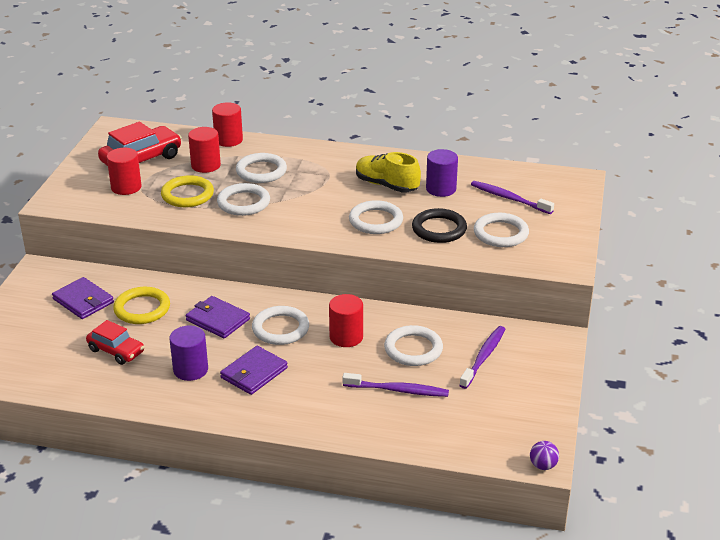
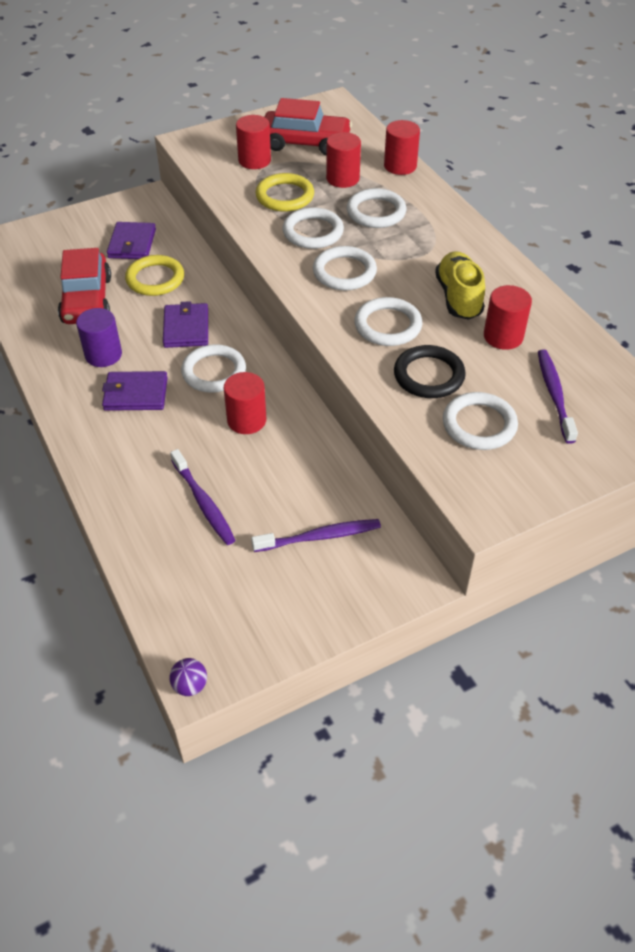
camera: 50 degrees right, 15 degrees up
red car [86,320,144,365] -> red car [58,248,111,324], size x1.58
white ring [384,325,443,366] -> white ring moved to [313,246,377,290]
purple cylinder [426,149,458,197] -> red cylinder [484,285,532,350]

